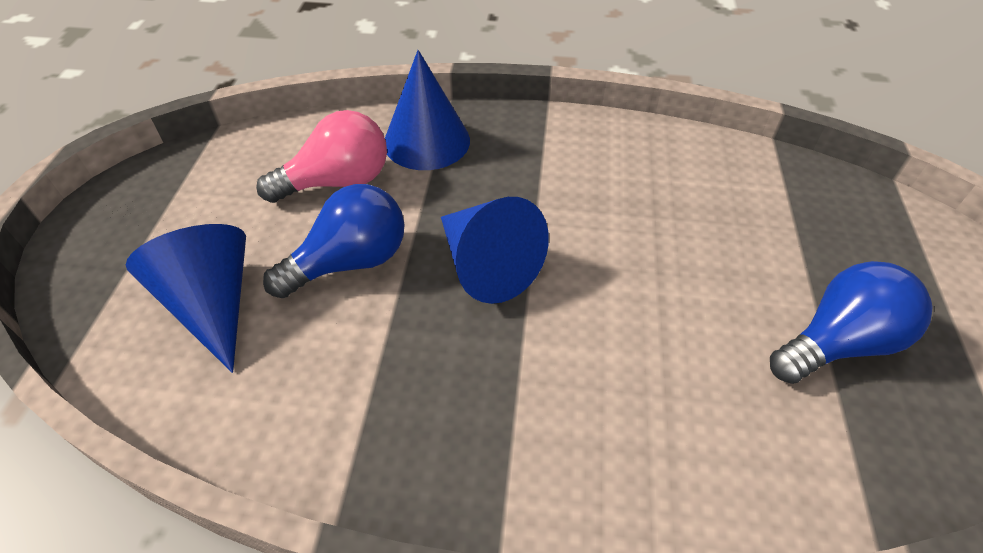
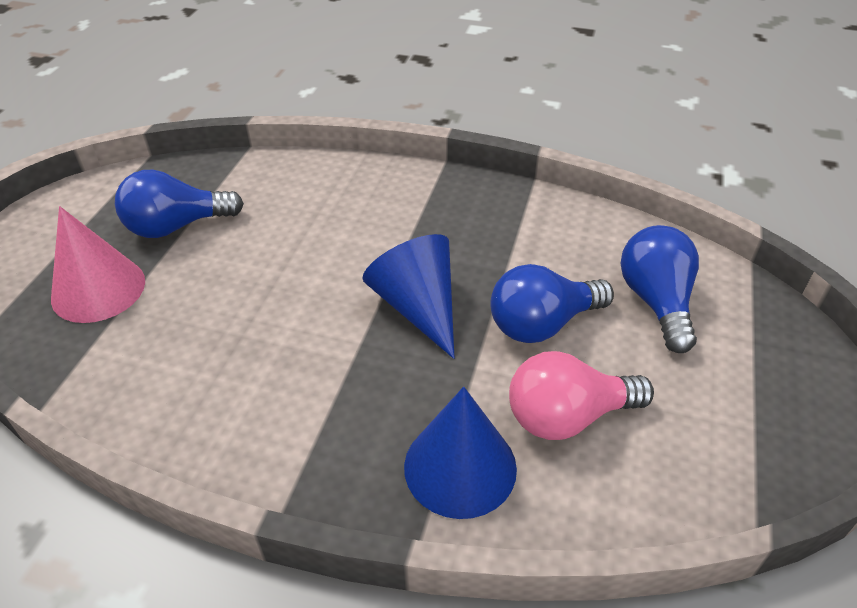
camera: 170 degrees left, 5 degrees down
blue cone [126,224,246,373] -> blue light bulb [621,225,699,353]
none -> pink cone [51,206,145,323]

